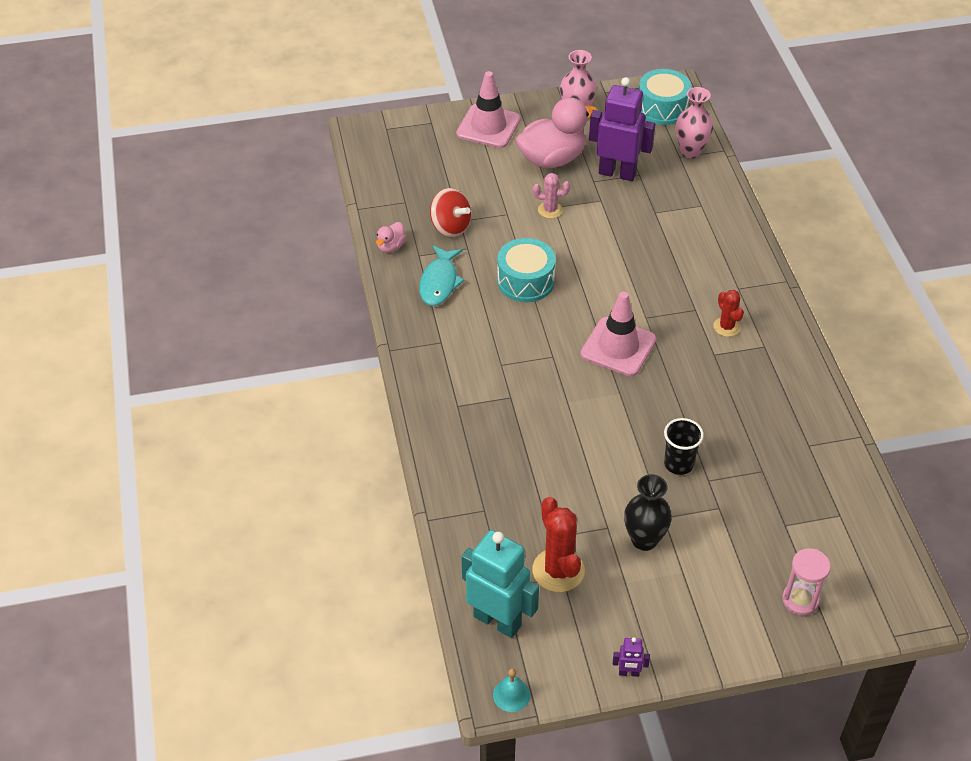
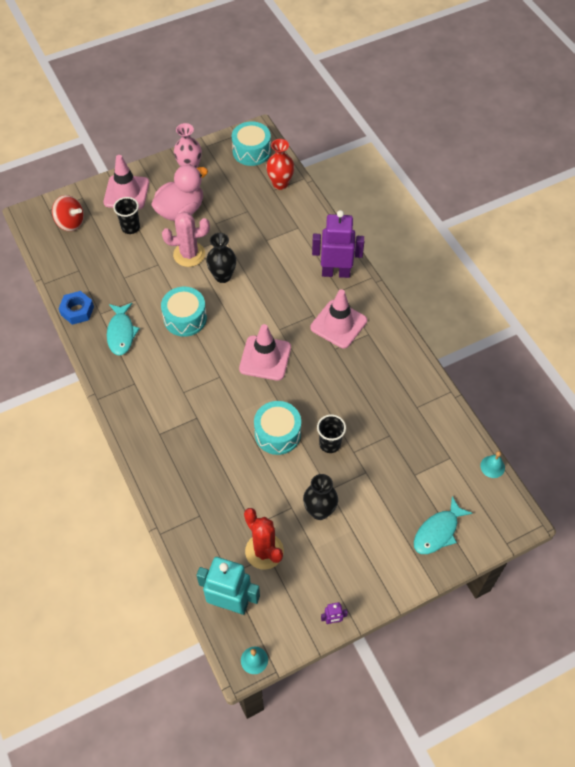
camera: 15 degrees left, 10 degrees up
pink duck [376,222,406,253] -> blue nut [59,291,94,325]
red spinning top [430,188,471,237] -> red spinning top moved to [52,195,84,231]
pink cactus [533,173,570,219] -> pink cactus [162,211,210,267], size x1.70
purple robot [589,77,656,181] -> purple robot moved to [312,210,365,278]
pink vase [676,87,713,158] -> red vase [266,139,294,190]
red cactus [713,290,744,337] -> pink traffic cone [310,289,367,348]
pink hourglass [782,548,831,616] -> turquoise fish [414,496,473,554]
none -> black cup [113,197,140,234]
none -> black vase [206,233,236,283]
none -> turquoise drum [254,401,301,455]
none -> turquoise bell [480,451,505,478]

